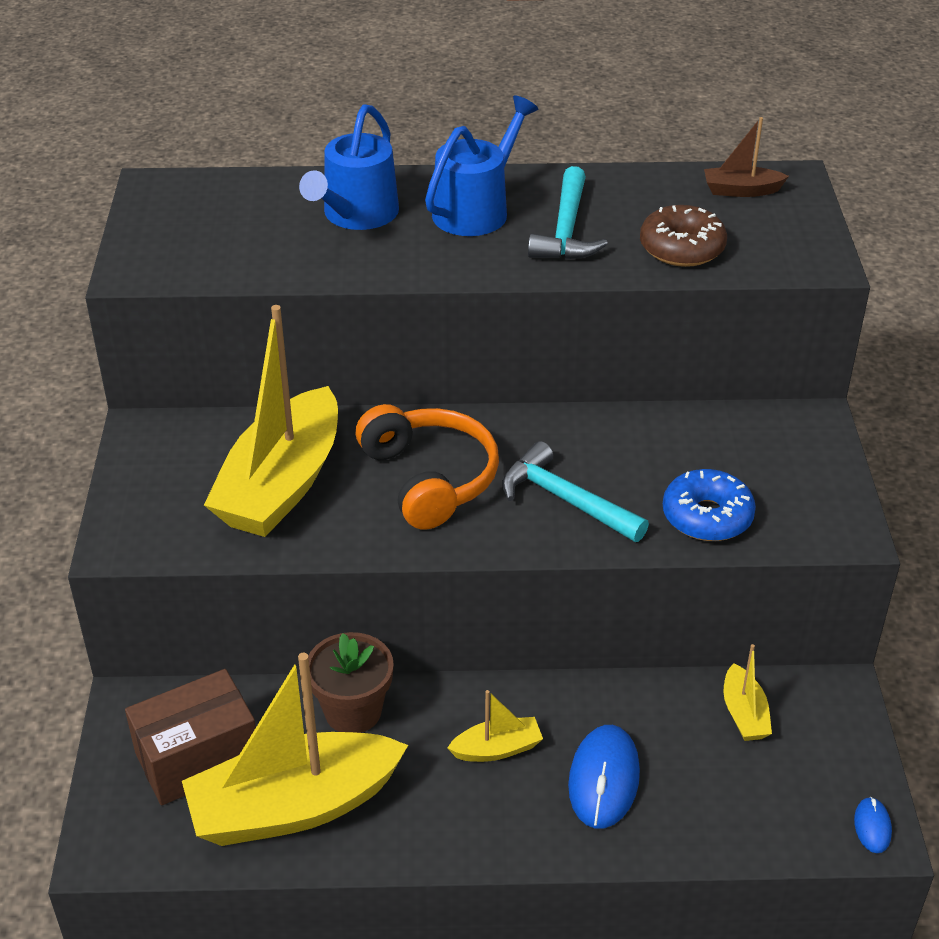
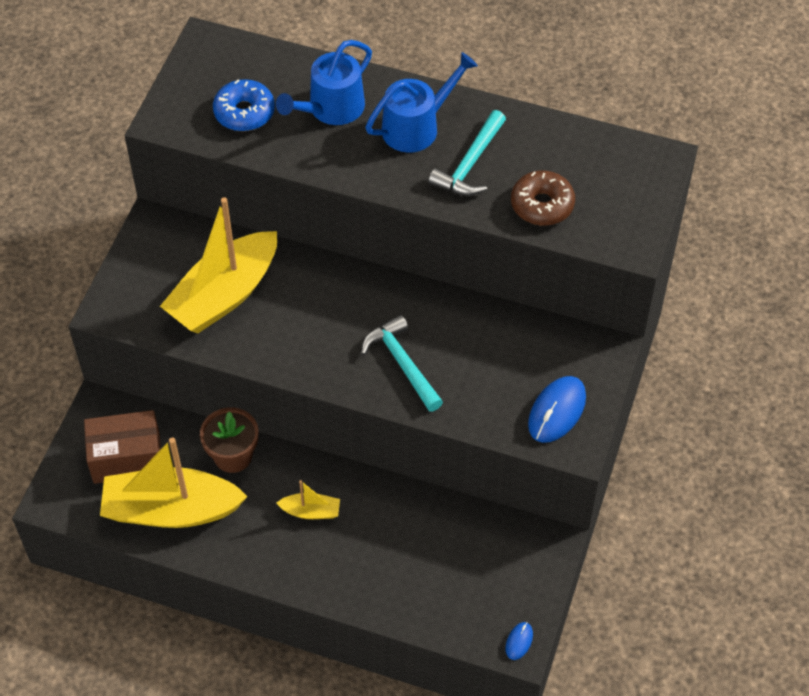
camera: 20 degrees right, 15 degrees up
orange headphones [356,404,499,530] -> none
blue mouse [568,725,640,829] -> blue mouse moved to [528,376,586,443]
blue donut [663,469,756,541] -> blue donut moved to [213,79,275,131]
brown boat [704,117,789,197] -> none
yellow boat [724,644,772,741] -> none

